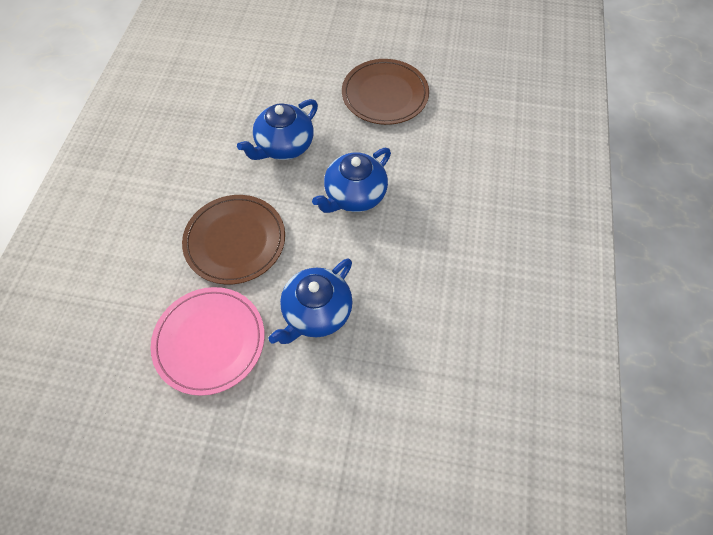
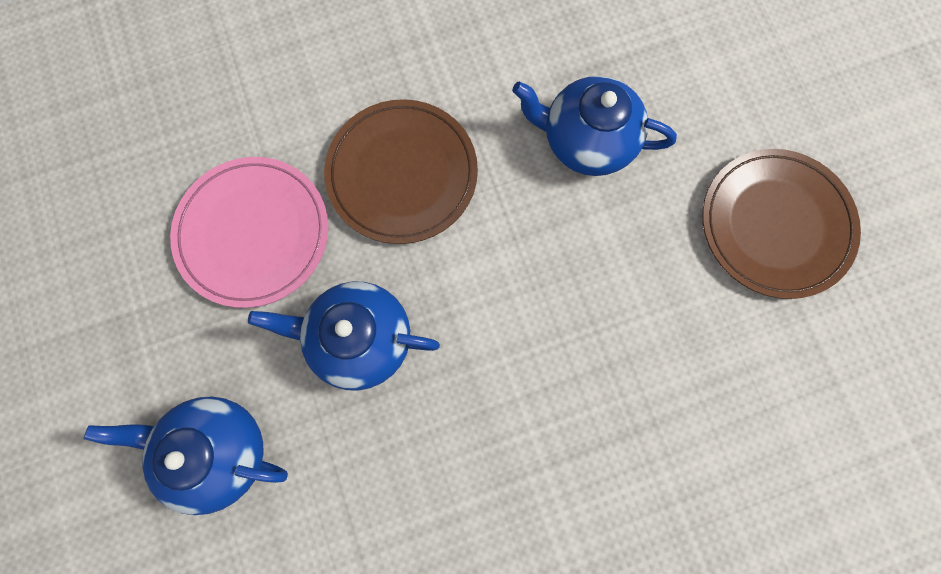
camera: 60 degrees right, 15 degrees up
blue teapot [312,148,391,213] -> blue teapot moved to [84,396,288,515]

